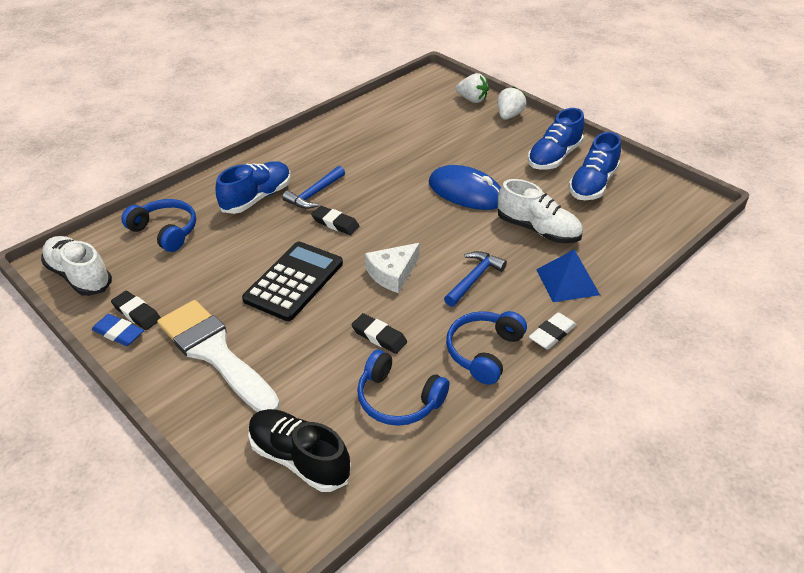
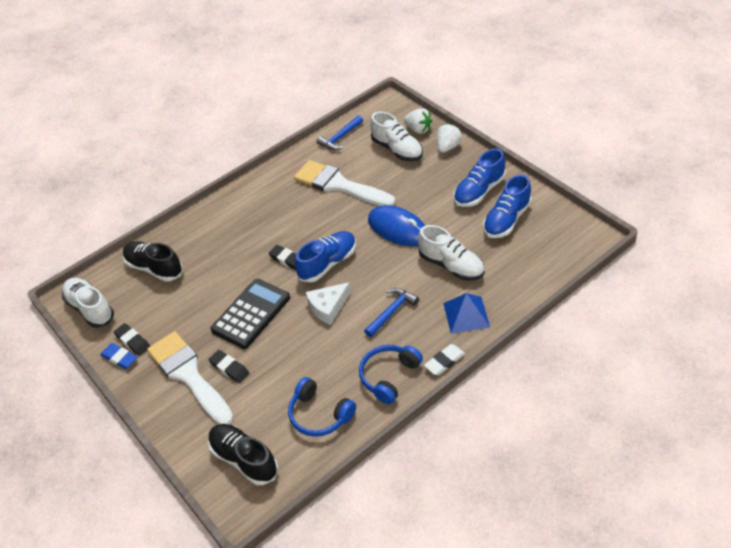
camera: 10 degrees right, 5 degrees up
blue headphones [121,199,196,252] -> black shoe [123,241,183,282]
blue shoe [215,161,291,214] -> blue shoe moved to [295,231,356,283]
blue hammer [282,166,345,209] -> blue hammer moved to [316,115,363,150]
black eraser [351,313,407,354] -> black eraser moved to [209,350,249,383]
none -> white brush [294,160,395,206]
none -> white shoe [370,112,423,161]

